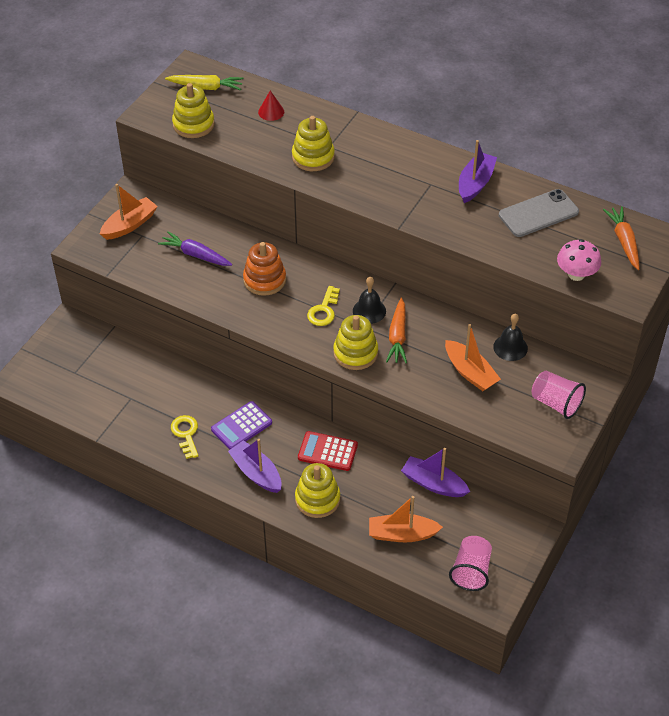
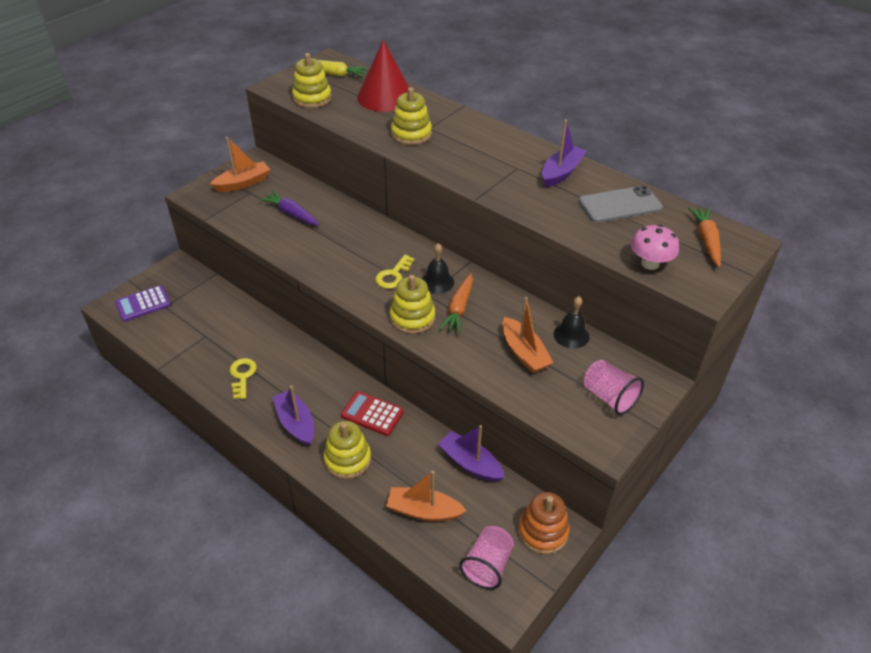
camera: 10 degrees right, 5 degrees down
purple calculator [211,401,272,449] -> purple calculator moved to [115,285,171,322]
orange stacking toy [243,242,286,296] -> orange stacking toy moved to [518,492,570,554]
red cone [258,91,284,121] -> red cone [357,40,409,112], size x2.33

